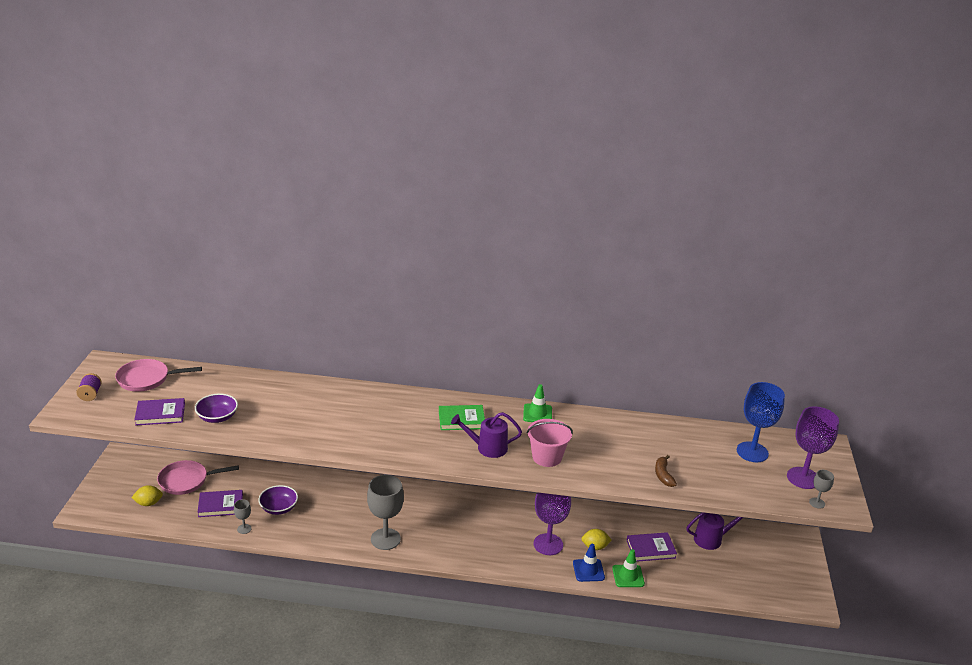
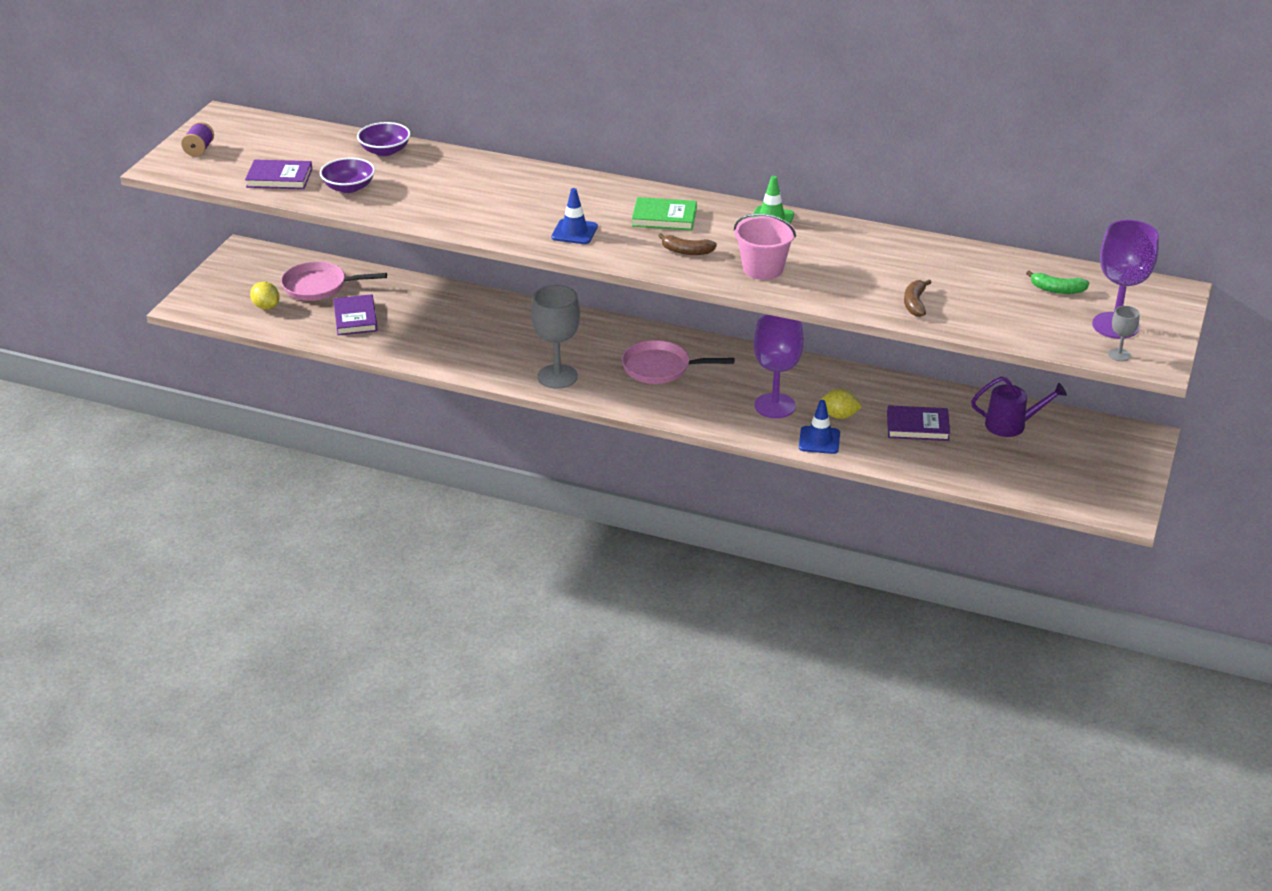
camera: 15 degrees right, 5 degrees up
pink pan [115,359,202,392] -> pink pan moved to [622,340,734,384]
yellow lemon [131,485,163,506] -> yellow lemon turned 45 degrees clockwise [250,282,280,309]
purple book [197,490,243,517] -> purple book turned 75 degrees clockwise [333,294,378,335]
grey goblet [234,499,252,534] -> none
purple bowl [258,485,298,515] -> purple bowl moved to [357,122,411,156]
purple watering can [451,412,522,458] -> brown banana [658,233,717,255]
green traffic cone [612,549,645,587] -> none
blue goblet [737,382,785,462] -> green banana [1026,270,1089,294]
none -> blue traffic cone [551,188,598,244]

